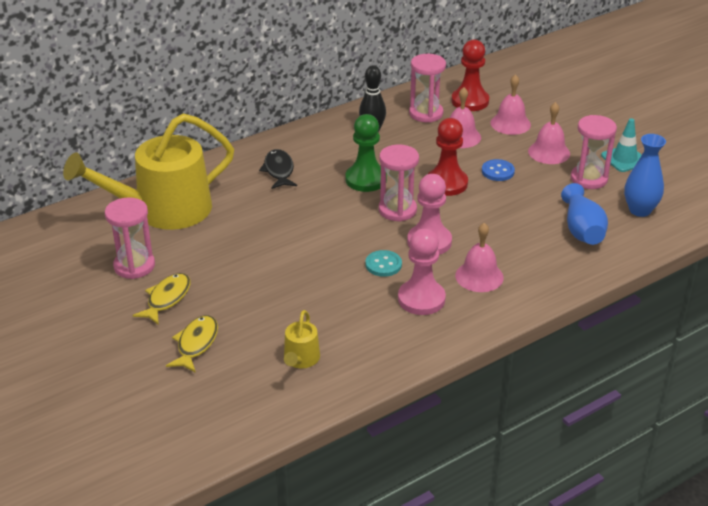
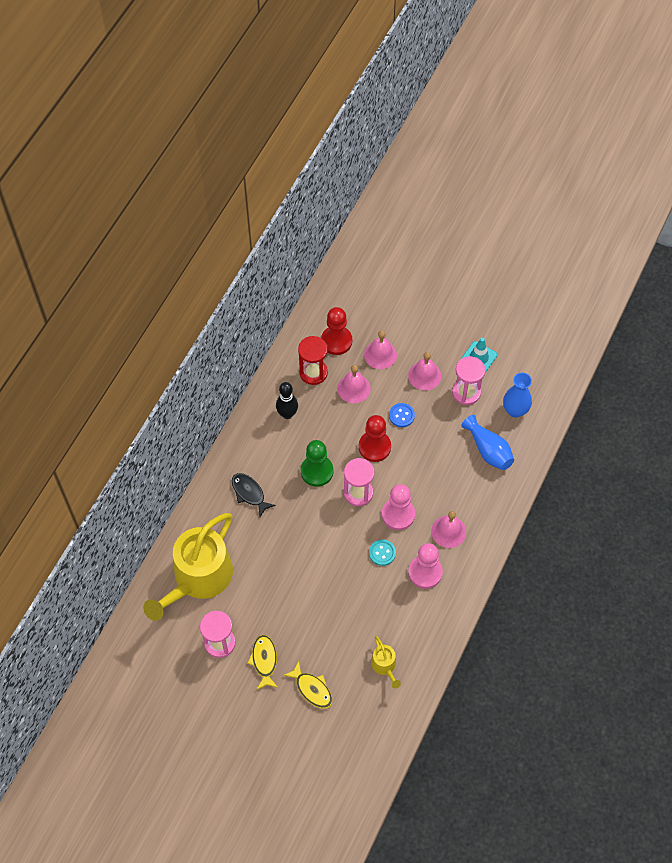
camera: 30 degrees left, 25 degrees up
yellow fish [166,315,218,373] -> yellow fish turned 150 degrees clockwise [283,661,332,709]
pink hourglass [409,54,446,123] -> red hourglass [298,336,328,385]

